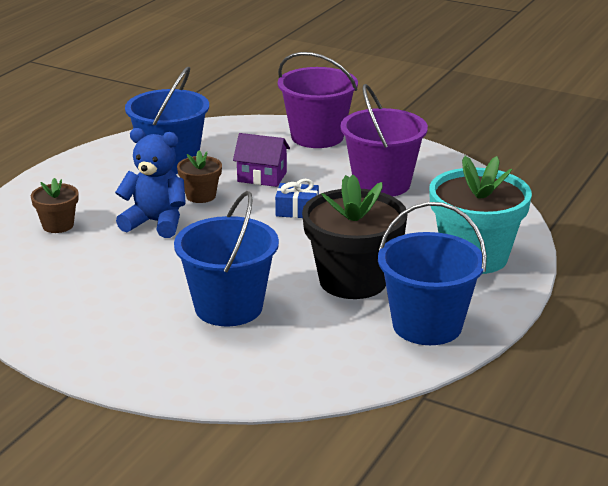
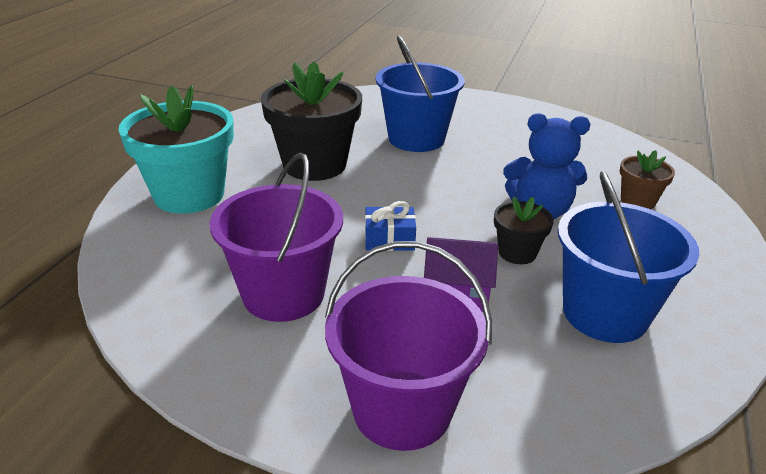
camera: 170 degrees right, 5 degrees up
brown flower pot [177,150,222,203] -> black flower pot [494,197,554,264]
blue bucket [378,202,487,345] -> none

